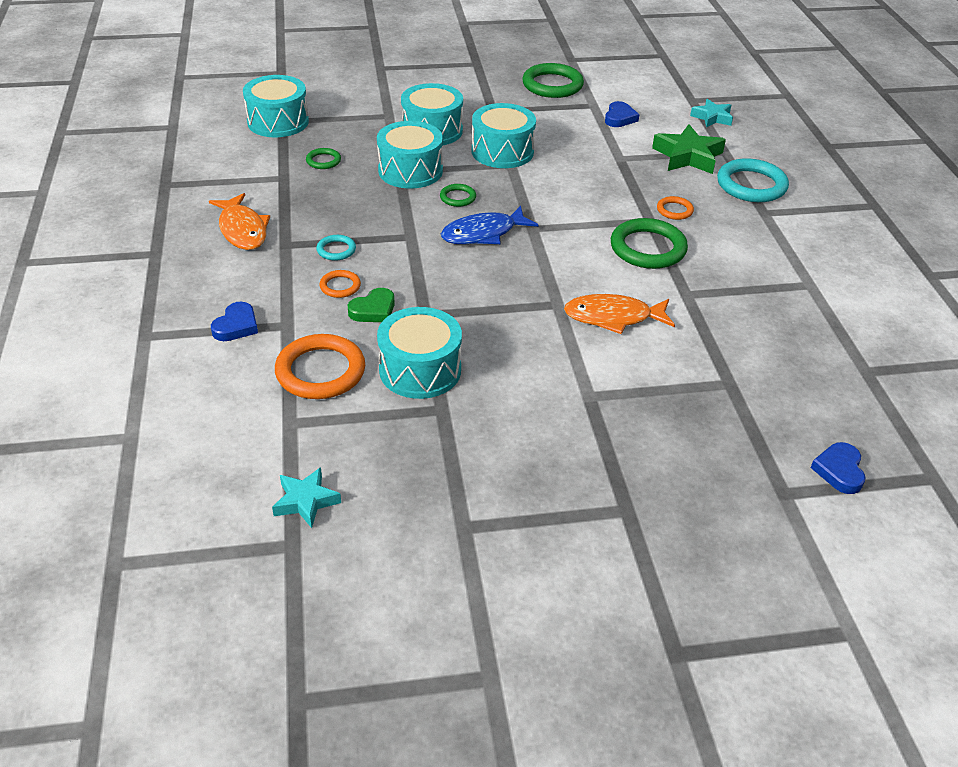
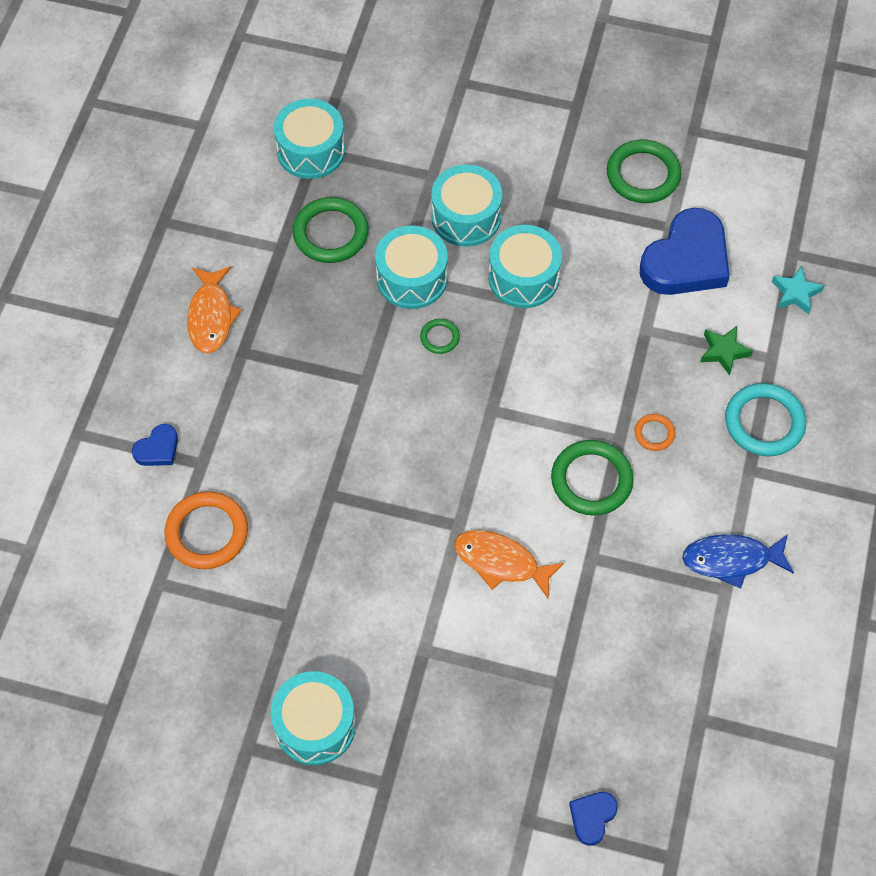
camera: 25 degrees right, 20 degrees up
turquoise star [272,467,341,528] -> none
green ring [306,148,341,169] -> green ring [292,197,369,263], size x1.99
turquoise ring [316,235,356,261] -> none
orange ring [319,270,361,298] -> none
green heart [348,288,395,322] -> none
turquoise drum [377,307,462,399] -> turquoise drum moved to [271,671,356,765]
blue fish [441,206,539,244] -> blue fish moved to [682,534,794,588]
blue heart [605,101,639,127] -> blue heart [640,208,730,295], size x2.17
green star [652,124,726,174] -> green star [700,326,753,376], size x0.63

